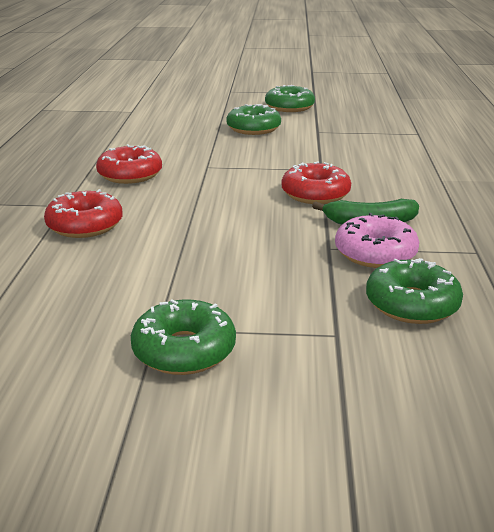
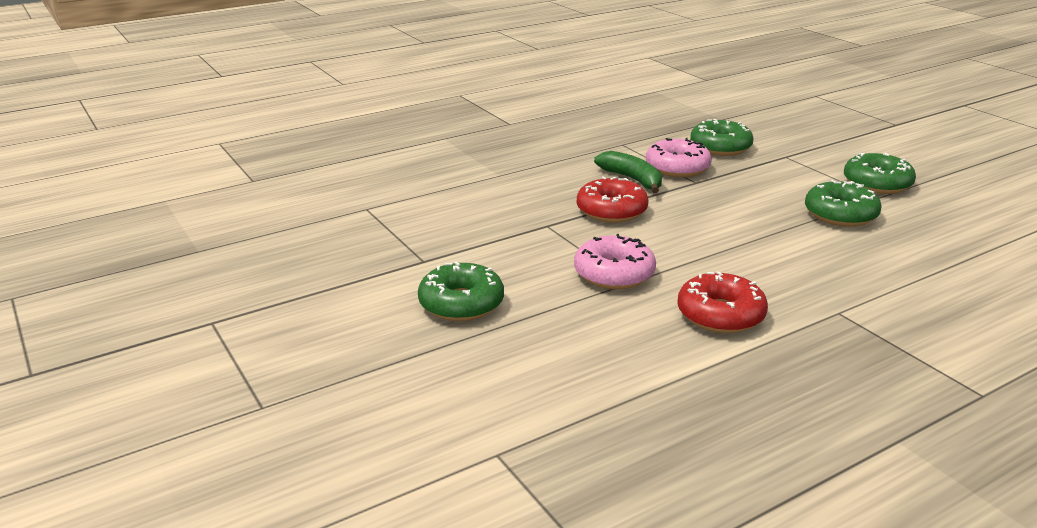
camera: 125 degrees left, 0 degrees up
red donut [44,189,123,238] -> none
green donut [265,85,315,112] -> green donut moved to [805,180,881,227]
none -> pink donut [574,234,656,289]

